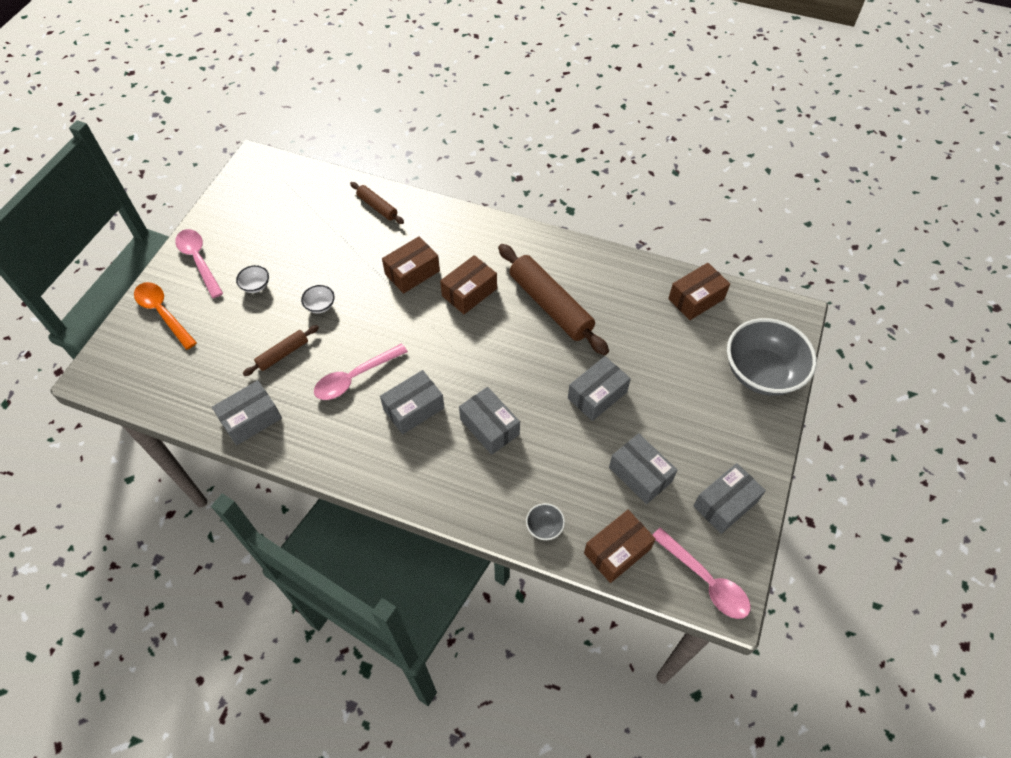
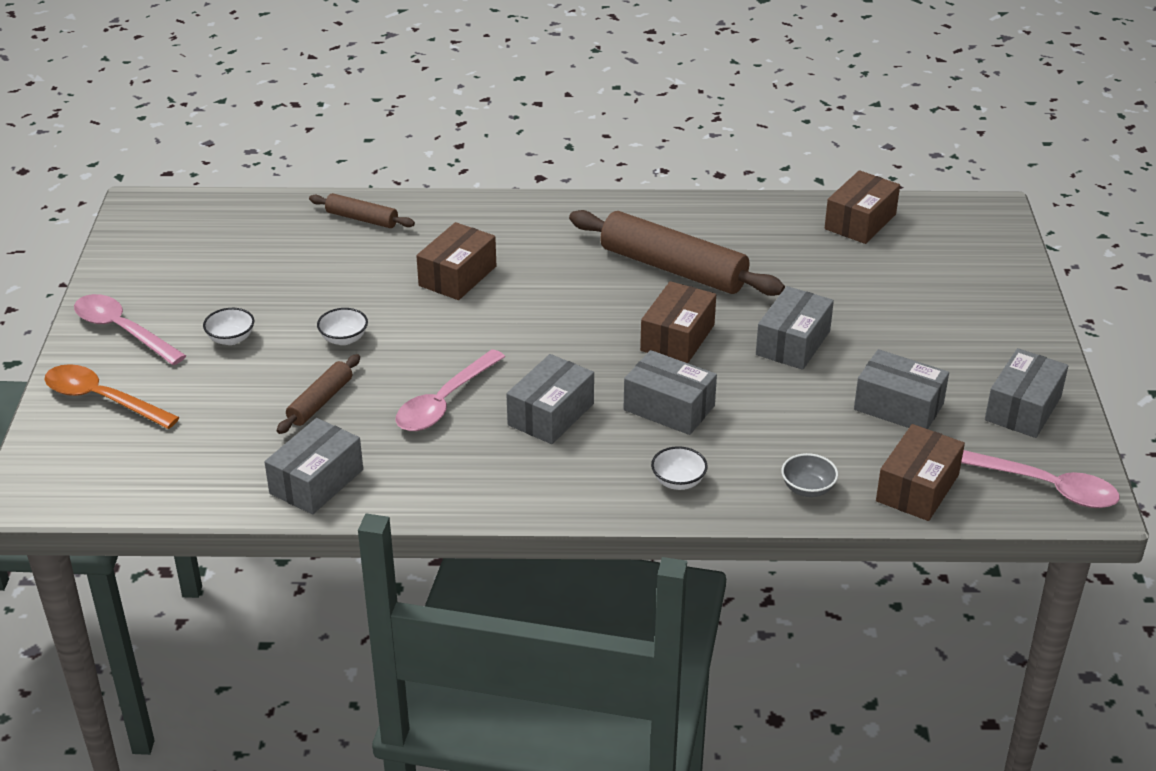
camera: 20 degrees left, 20 degrees down
brown box [440,255,497,314] -> brown box moved to [640,281,716,363]
grey bowl [727,318,817,396] -> none
none -> white bowl [651,446,708,490]

